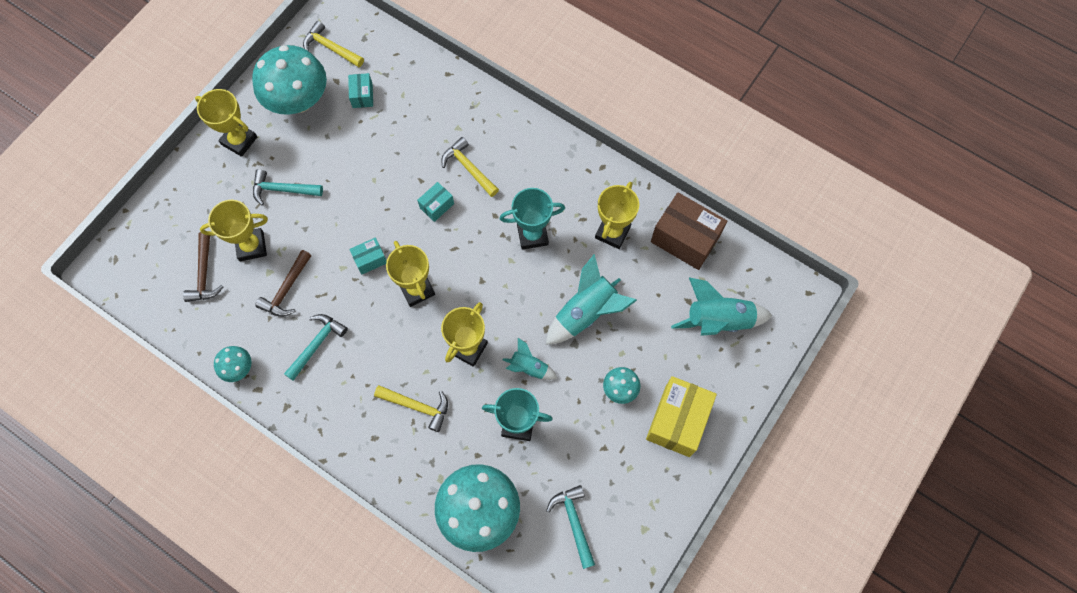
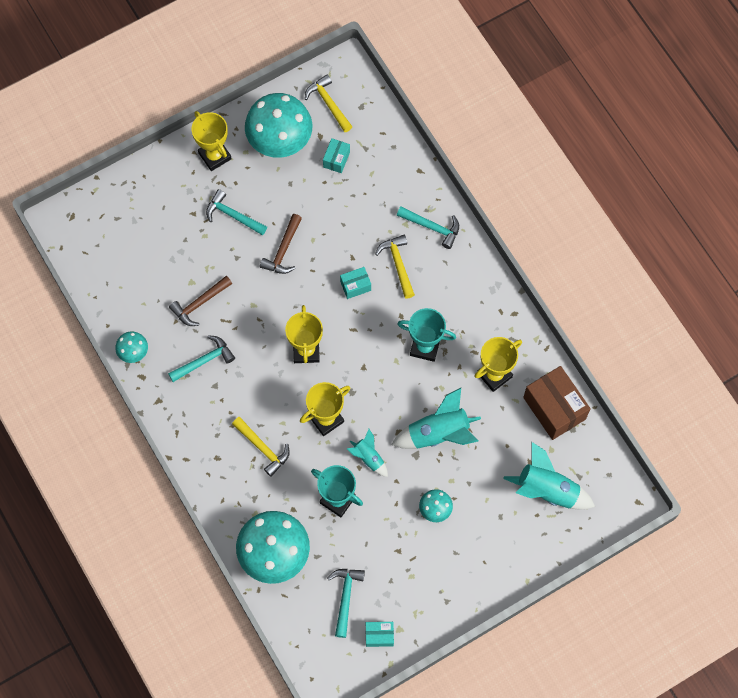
camera: 25 degrees right, 0 degrees up
brown hammer [183,232,223,302] -> brown hammer moved to [260,214,302,274]
yellow trophy [200,200,268,261] -> none
turquoise box [349,238,387,275] -> turquoise box moved to [366,622,394,647]
yellow box [646,376,717,457] -> none
none -> turquoise hammer [397,207,459,249]

